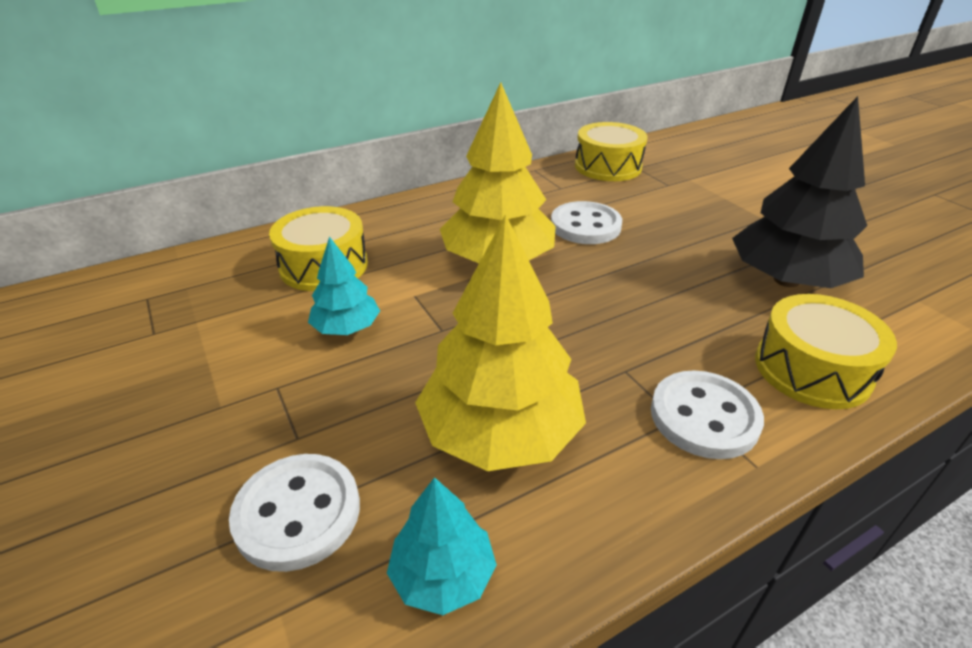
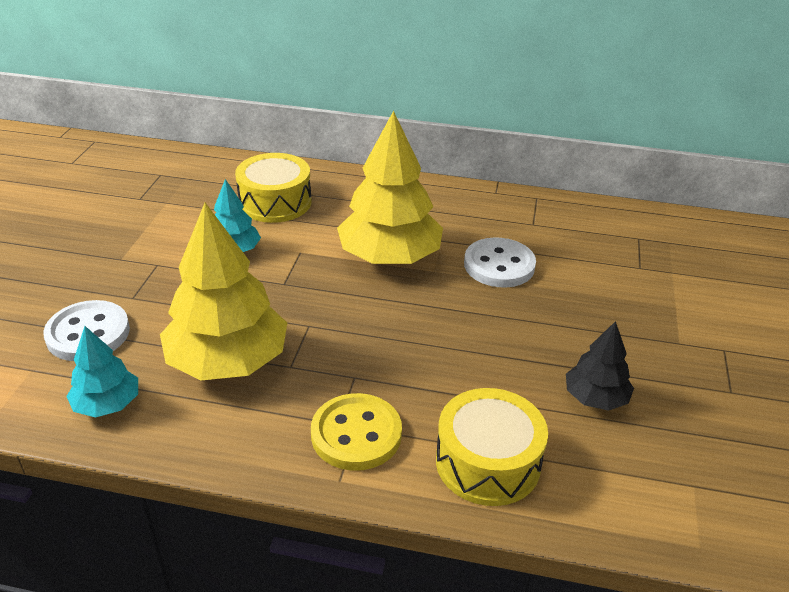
camera: 40 degrees right, 0 degrees up
yellow drum [575,122,647,181] -> none
white button [651,370,764,459] -> yellow button [311,393,402,471]
black tree [732,96,867,288] -> black tree [566,321,634,411], size x0.52

